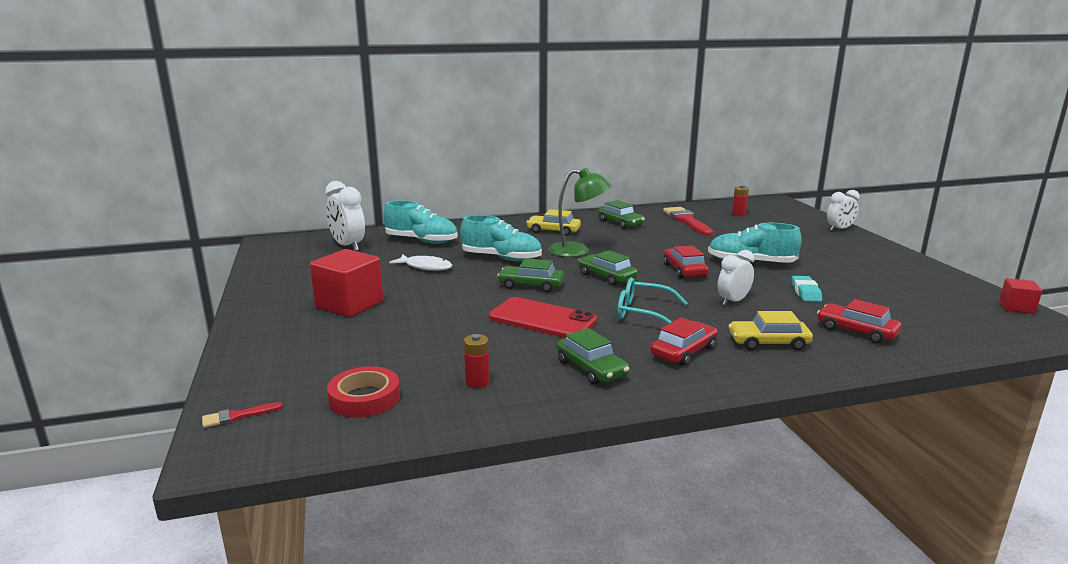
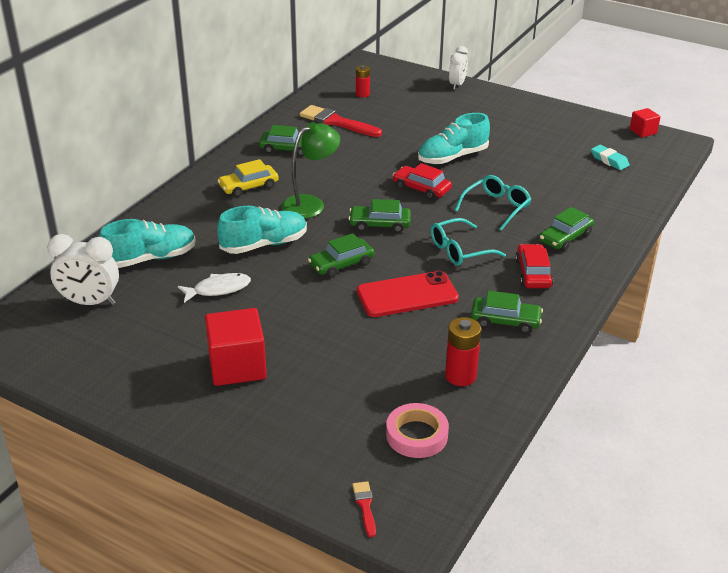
camera: 45 degrees left, 15 degrees up
red brush [202,402,283,428] -> red brush turned 150 degrees clockwise [352,481,376,537]
red tape [327,366,400,418] -> pink tape [386,403,449,458]
red battery [464,334,490,388] -> red battery [445,317,481,386], size x1.52
white clock [718,250,755,306] -> turquoise glasses [455,175,531,231]
yellow car [729,311,813,350] -> green car [539,207,594,251]
turquoise eraser [792,276,822,302] -> turquoise eraser moved to [591,145,630,170]
red car [817,299,902,344] -> none

